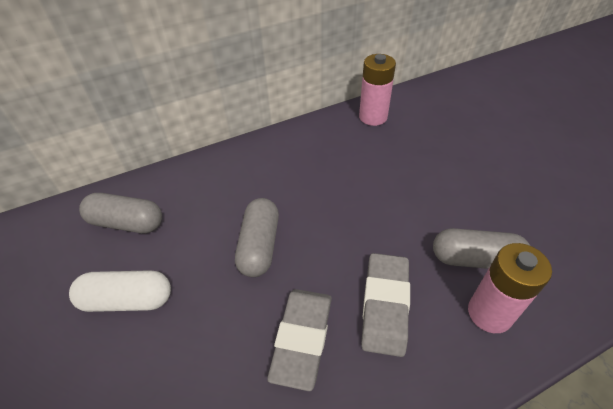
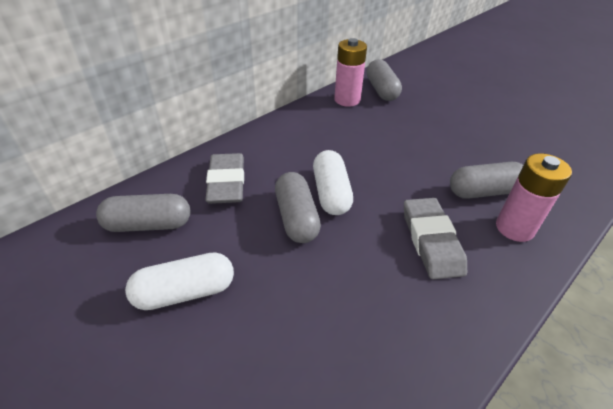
camera: 20 degrees left, 5 degrees down
grey eraser [267,289,332,391] -> grey eraser moved to [205,153,244,204]
none -> white capsule [313,150,353,215]
none -> grey capsule [366,59,402,101]

